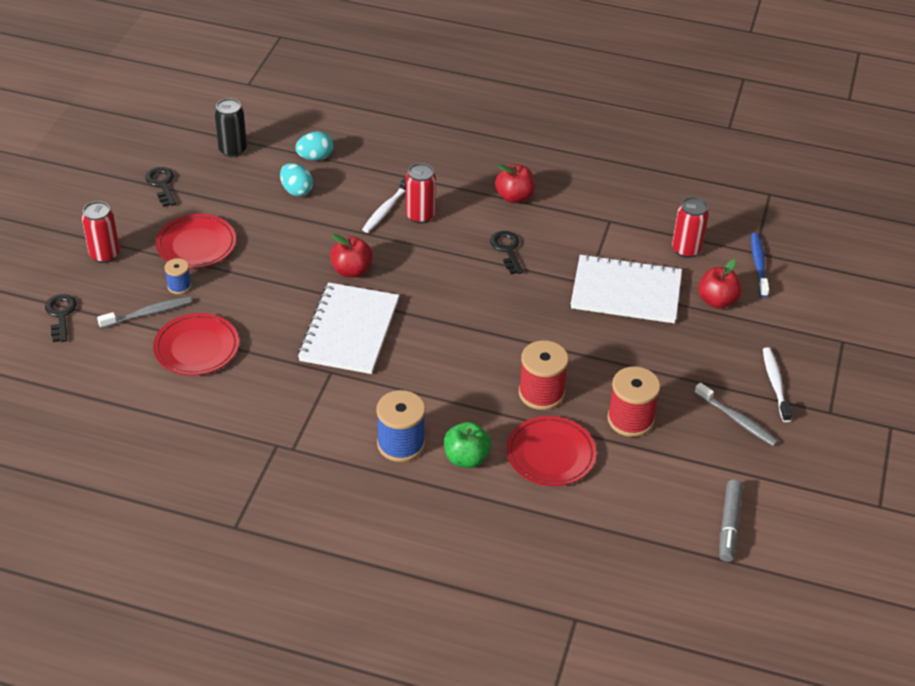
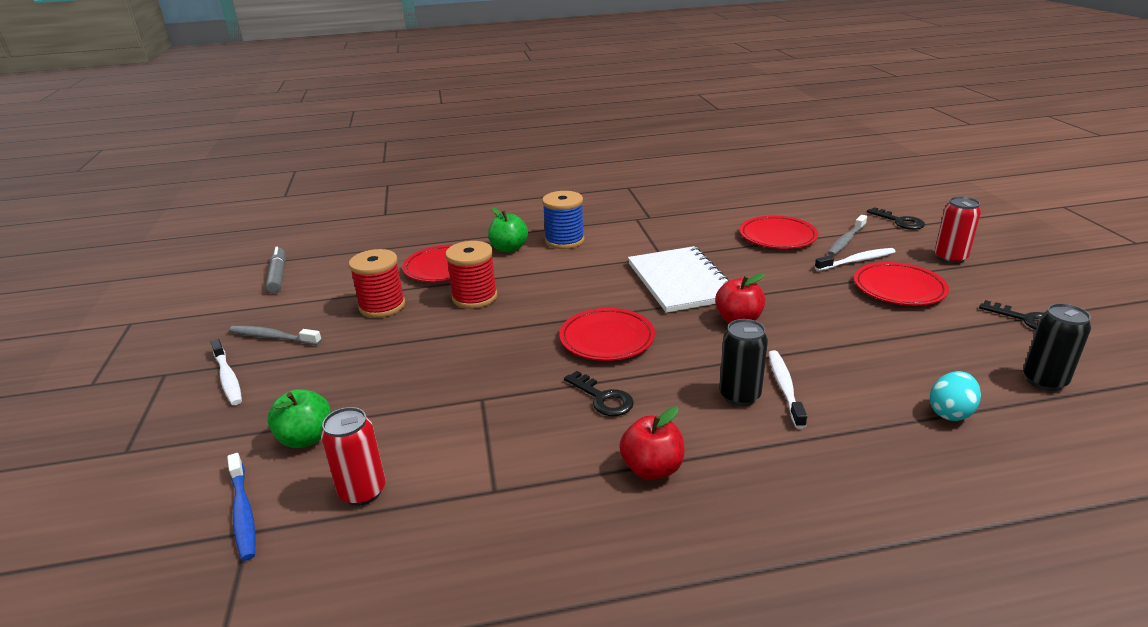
camera: 155 degrees right, 15 degrees down
blue spool [165,258,191,294] -> white toothbrush [815,248,896,271]
turquoise egg [280,163,313,197] -> none
red can [406,163,436,224] -> black can [719,319,768,406]
white notebook [571,254,682,323] -> none
red apple [698,259,742,309] -> green apple [267,389,331,448]
none -> red plate [559,308,655,361]

